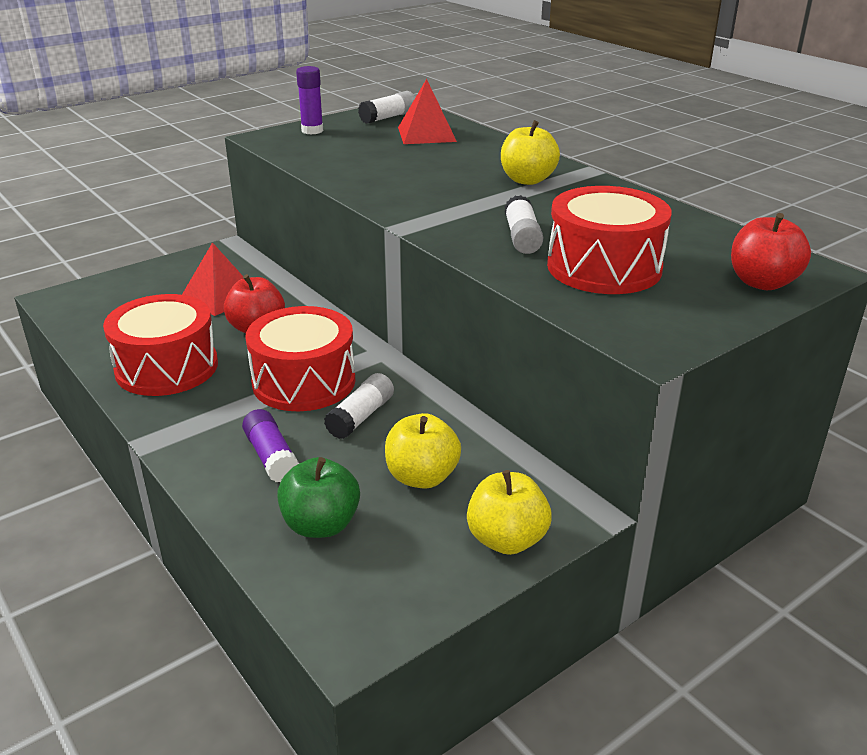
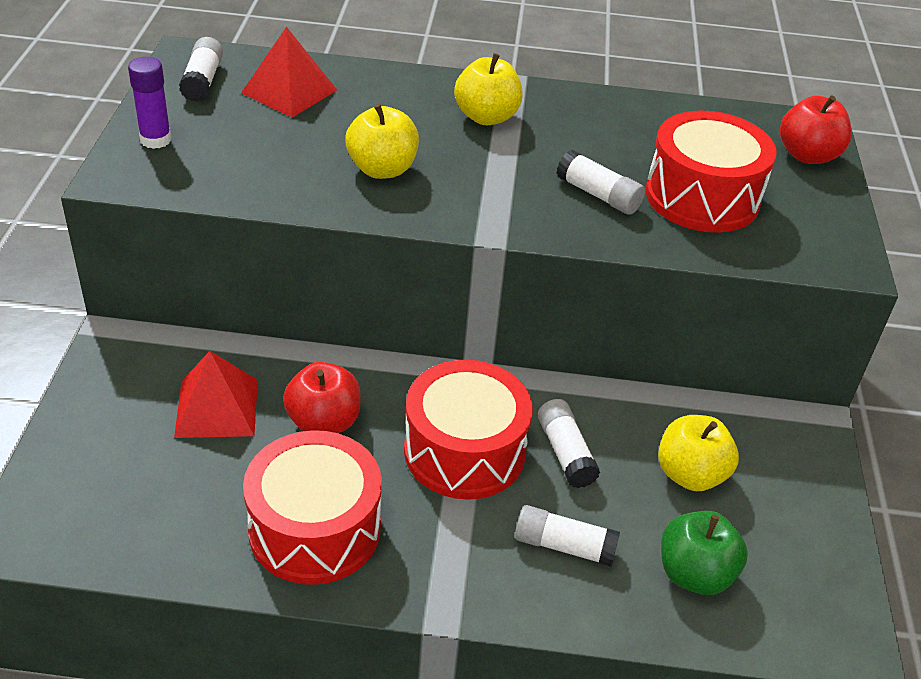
camera: 50 degrees left, 10 degrees up
purple glue stick [242,409,299,482] -> white glue stick [515,505,620,567]
yellow apple [467,470,552,555] -> yellow apple moved to [345,103,419,179]

